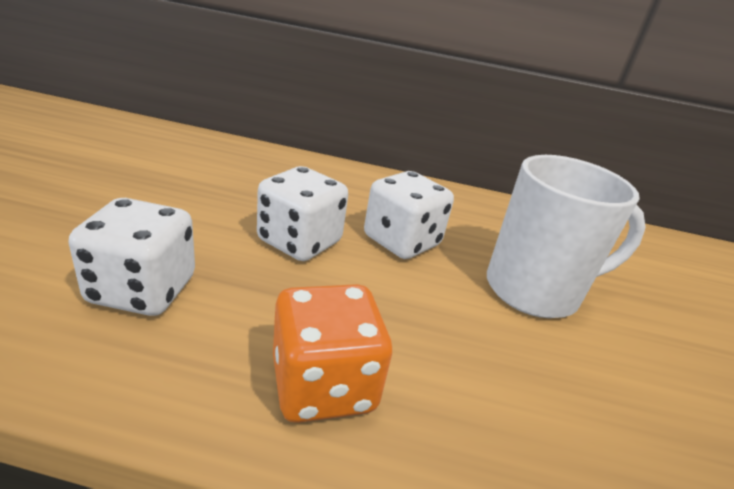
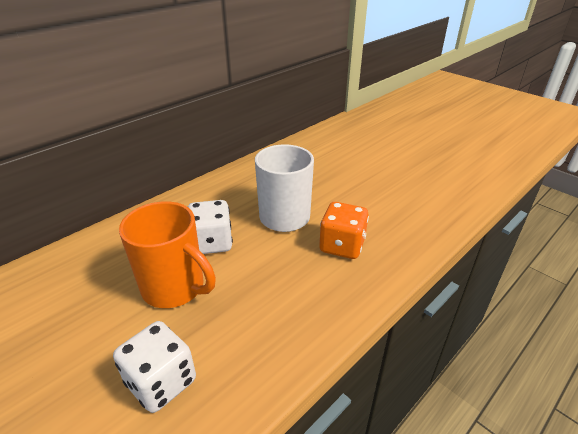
camera: 50 degrees left, 5 degrees up
white dice [257,166,348,261] -> orange mug [119,201,216,308]
orange dice [273,284,392,423] -> orange dice moved to [319,202,369,259]

